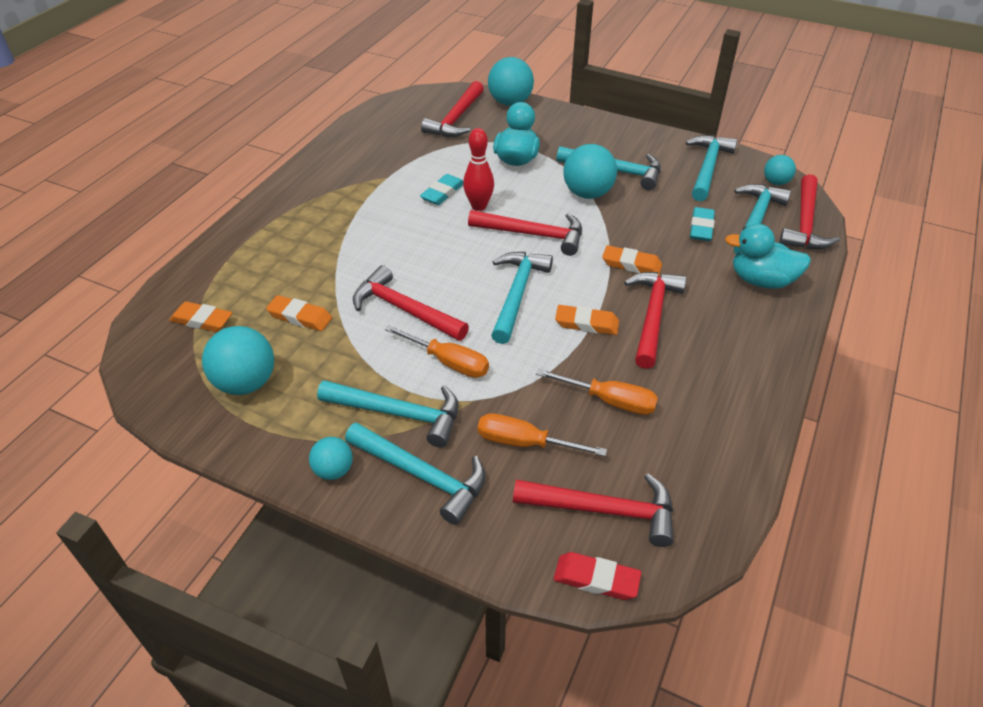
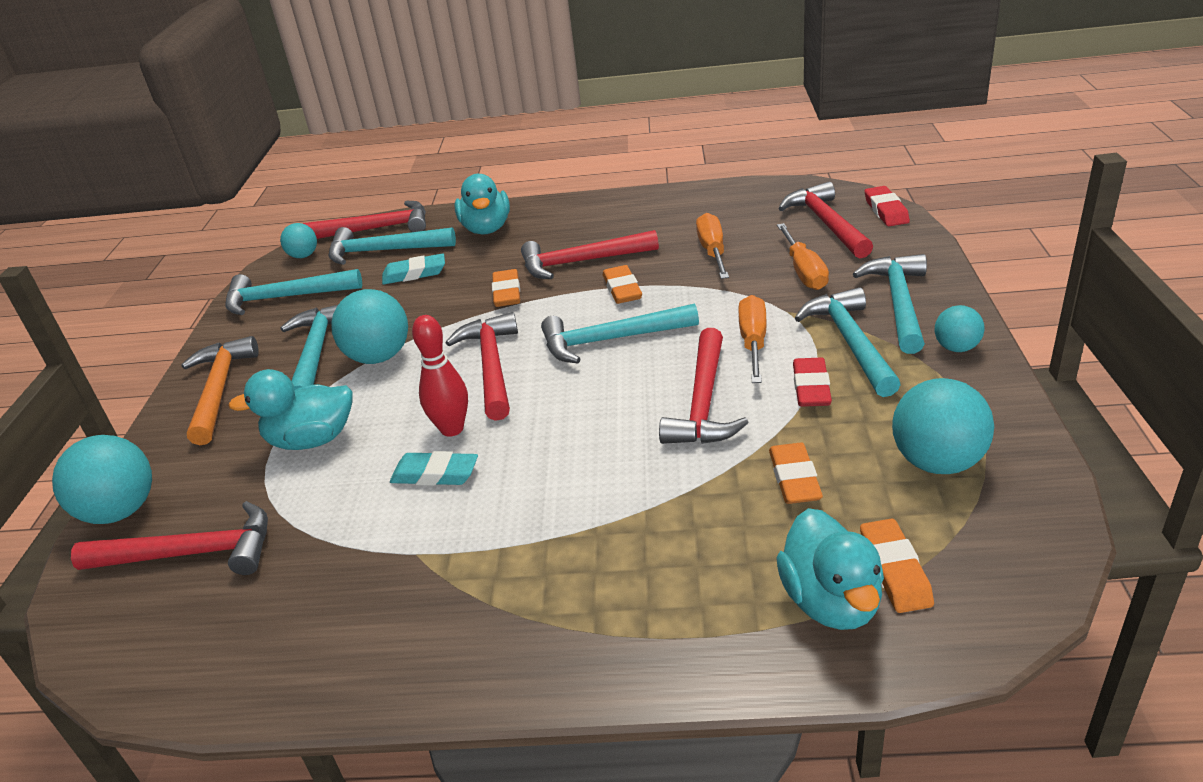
camera: 110 degrees left, 10 degrees down
none -> orange hammer [181,336,259,445]
none -> turquoise duck [776,508,884,630]
none -> red eraser [793,357,832,407]

